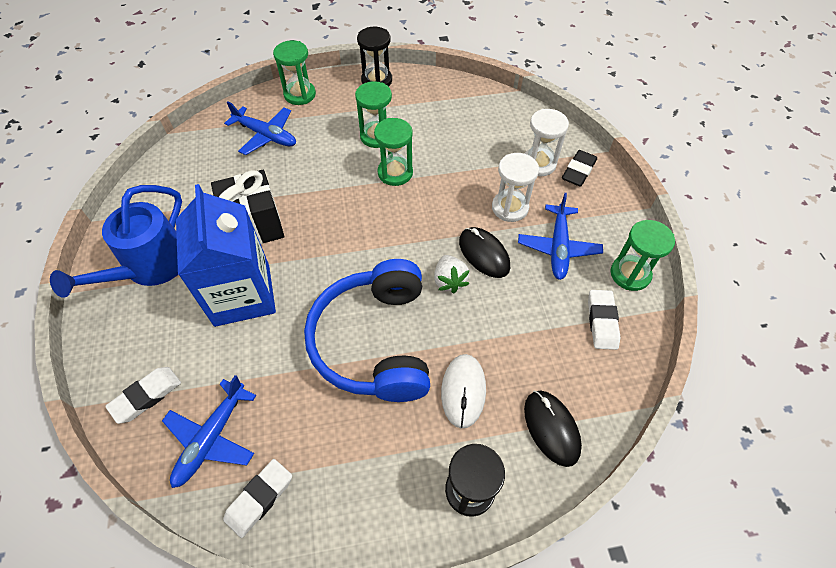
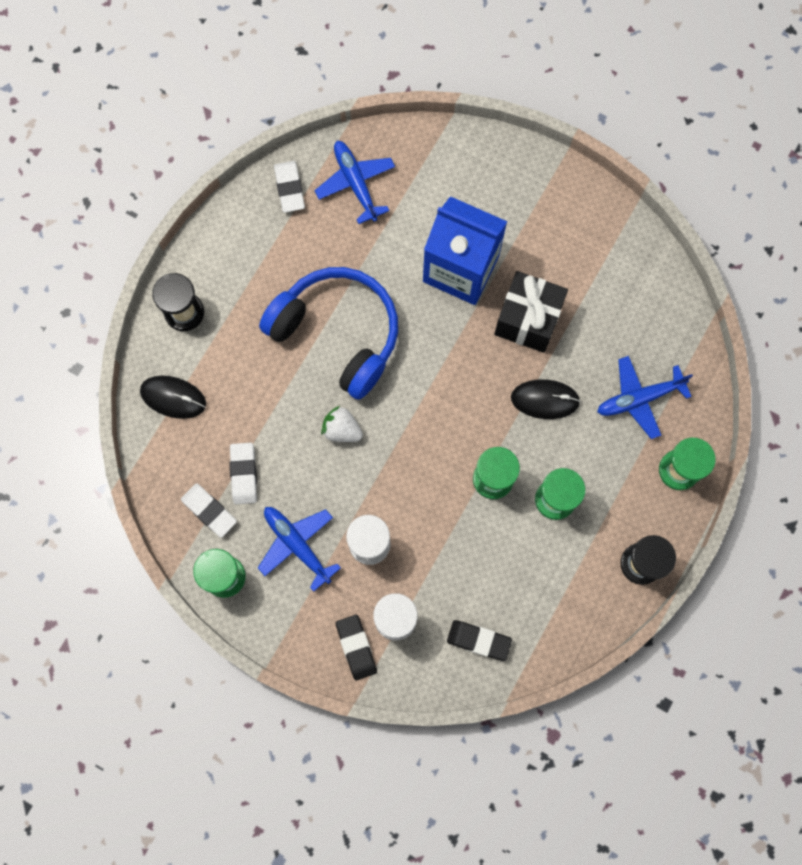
camera: 130 degrees right, 20 degrees up
blue watering can [50,185,182,298] -> none
white eraser [105,367,181,424] -> white eraser moved to [230,443,257,504]
white mouse [441,354,486,429] -> none
black mouse [459,227,510,278] -> black mouse moved to [511,379,581,419]
none -> black eraser [447,620,512,661]

